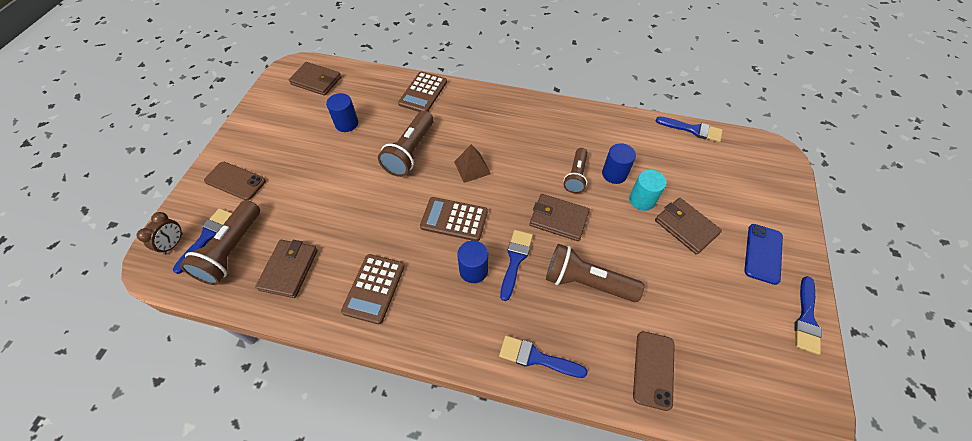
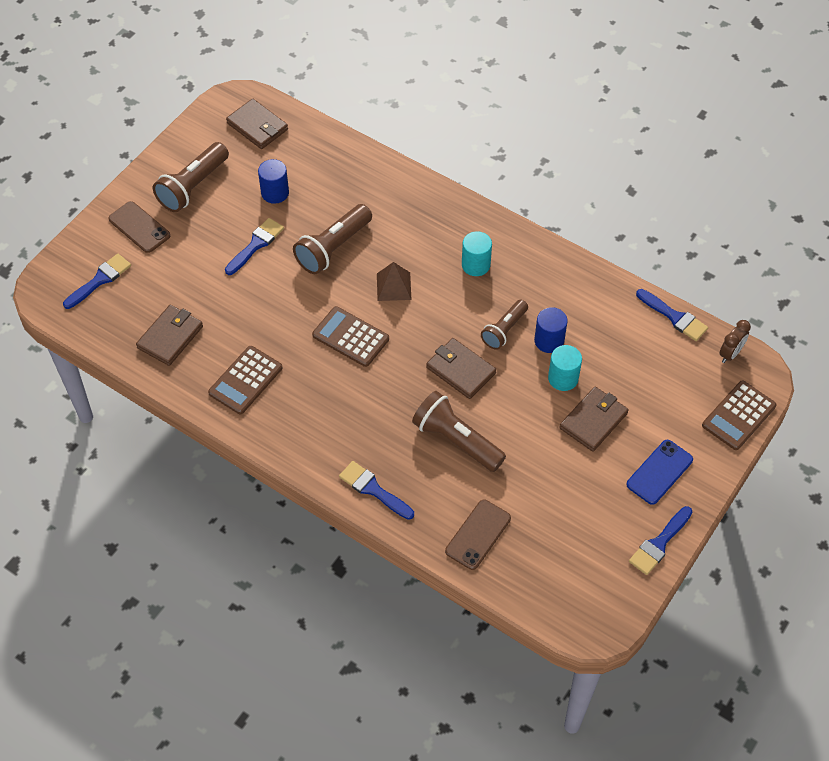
camera: 20 degrees right, 0 degrees up
brown clock [137,212,183,255] -> brown clock moved to [719,320,751,363]
brown flashlight [180,200,260,285] -> brown flashlight moved to [153,142,229,212]
brown calculator [398,71,447,112] -> brown calculator moved to [702,381,776,450]
blue cylinder [457,241,488,283] -> none
blue brush [500,230,533,301] -> blue brush moved to [225,218,284,275]
brown wallet [655,198,722,255] -> brown wallet turned 60 degrees clockwise [560,386,629,452]
none -> turquoise cylinder [462,231,492,276]

